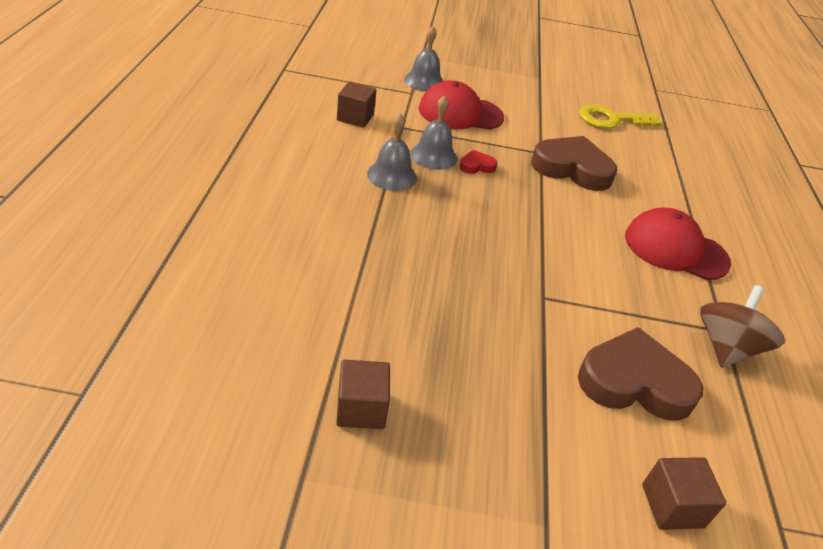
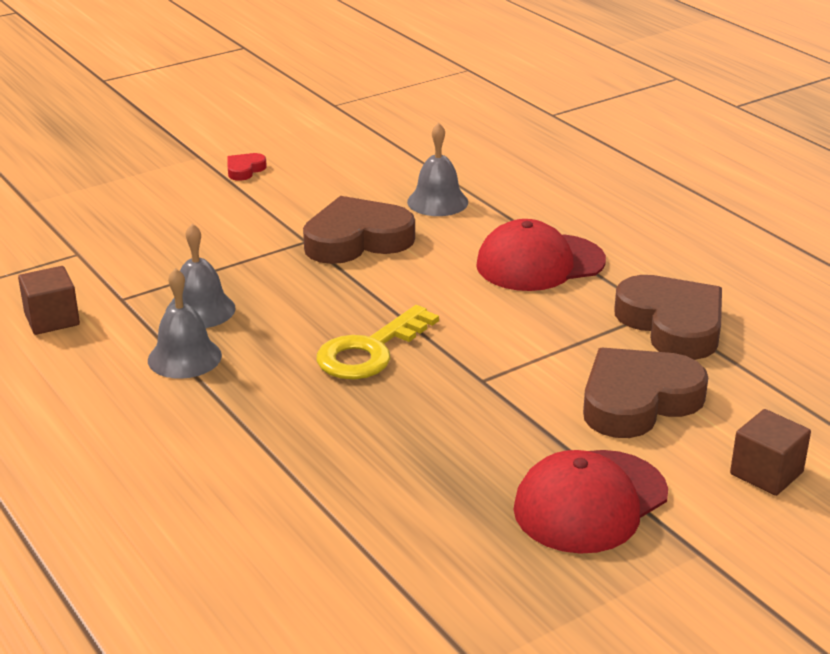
camera: 35 degrees left, 10 degrees down
brown cube [336,360,390,429] -> none
grey bell [404,26,443,92] -> grey bell moved to [407,123,468,216]
red cap [419,80,504,130] -> red cap moved to [513,450,668,554]
red heart [460,150,497,174] -> red heart moved to [227,153,267,181]
yellow key [579,105,662,129] -> yellow key moved to [316,305,439,379]
brown spinning top [700,285,785,368] -> brown heart [614,275,722,360]

